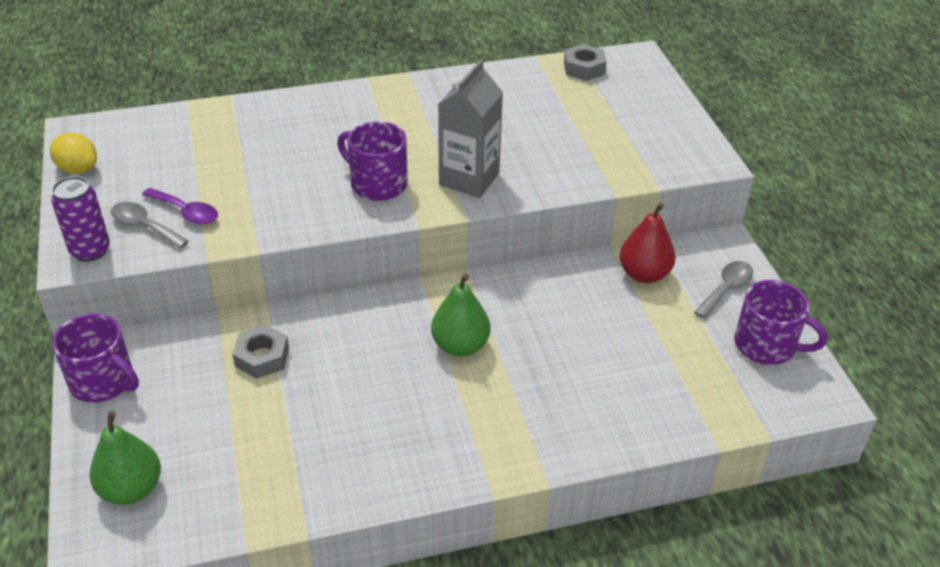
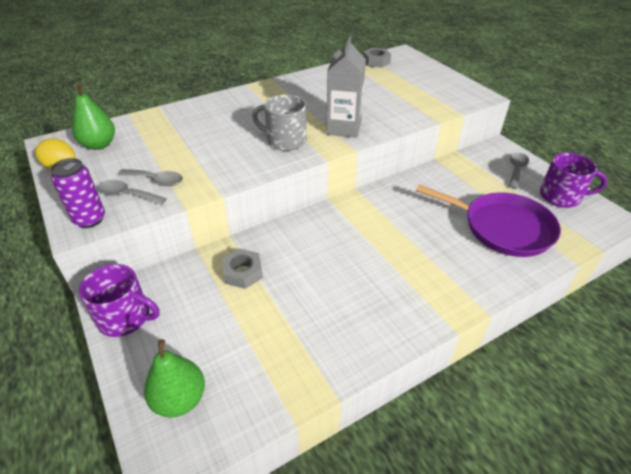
camera: 15 degrees left, 0 degrees up
purple spoon [142,188,218,225] -> grey spoon [118,169,183,186]
purple mug [337,121,408,201] -> grey mug [252,95,307,151]
green pear [431,273,491,356] -> green pear moved to [72,83,115,150]
red pear [619,203,676,283] -> none
none -> purple pan [416,185,561,257]

